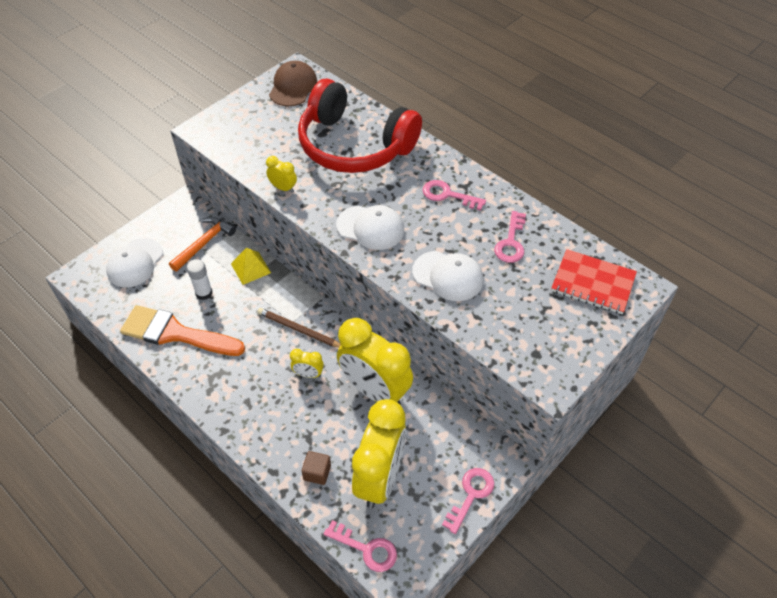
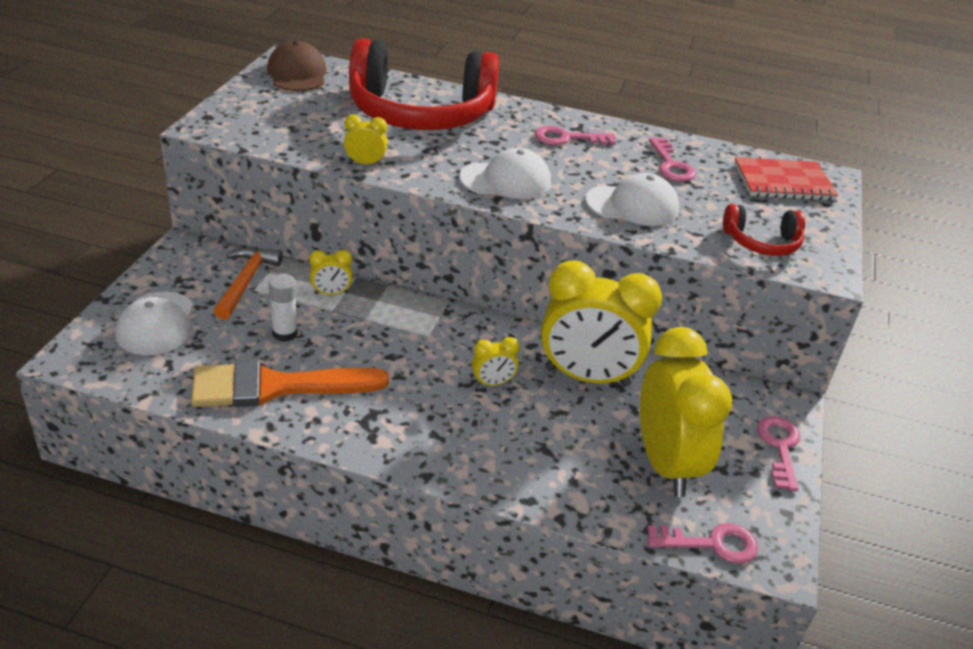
camera: 30 degrees left, 15 degrees down
yellow pyramid [231,248,271,285] -> yellow clock [309,250,352,295]
brown pencil [257,308,341,348] -> none
brown cube [302,451,331,485] -> none
none -> red headphones [723,204,805,256]

